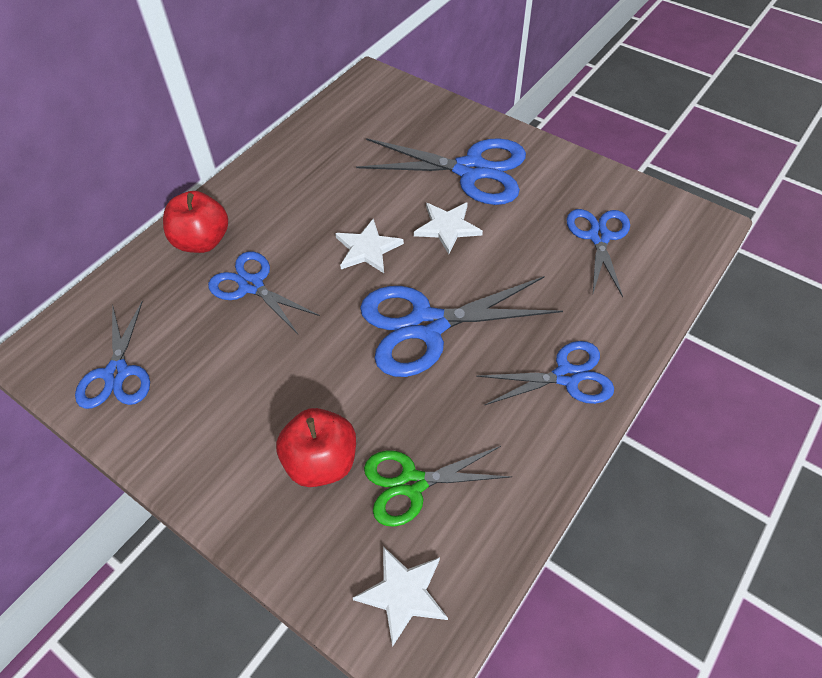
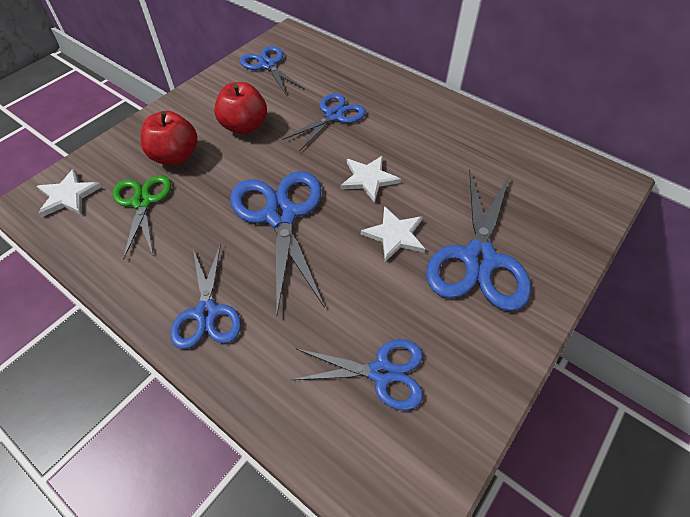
camera: 90 degrees right, 0 degrees up
blue scissors [75,301,150,409] -> blue scissors turned 60 degrees clockwise [240,46,305,95]
red apple [163,191,228,253] -> red apple moved to [214,82,267,134]

